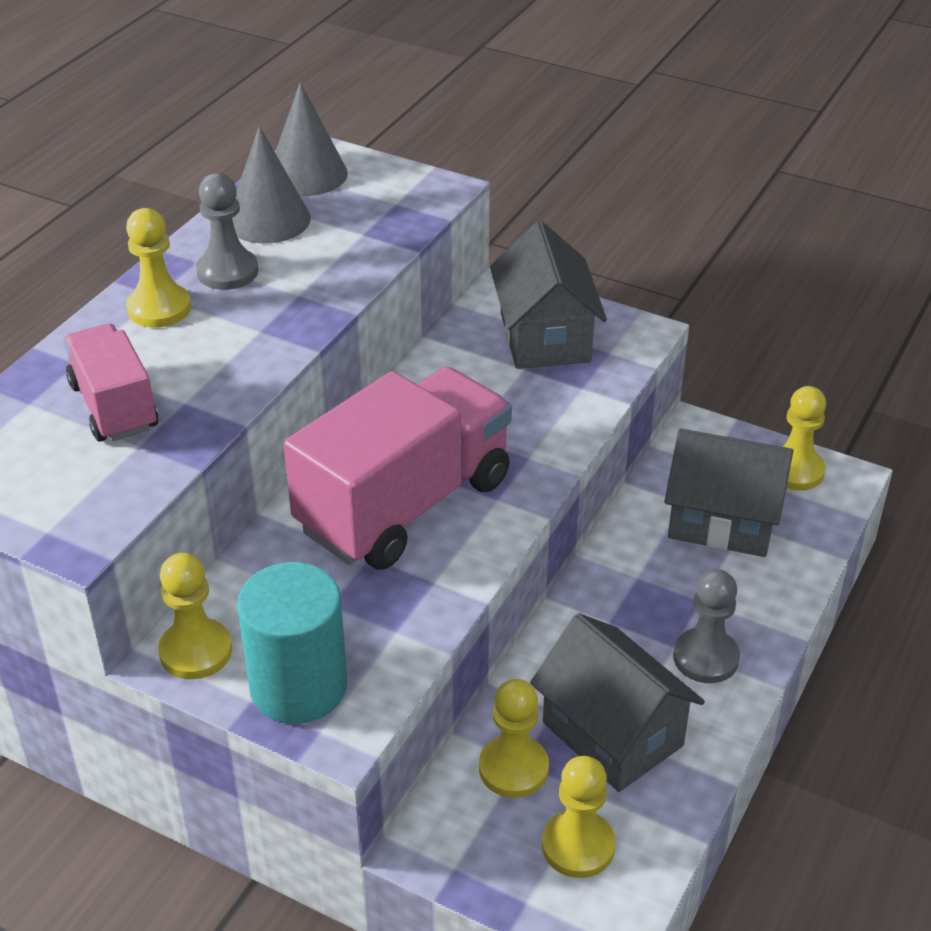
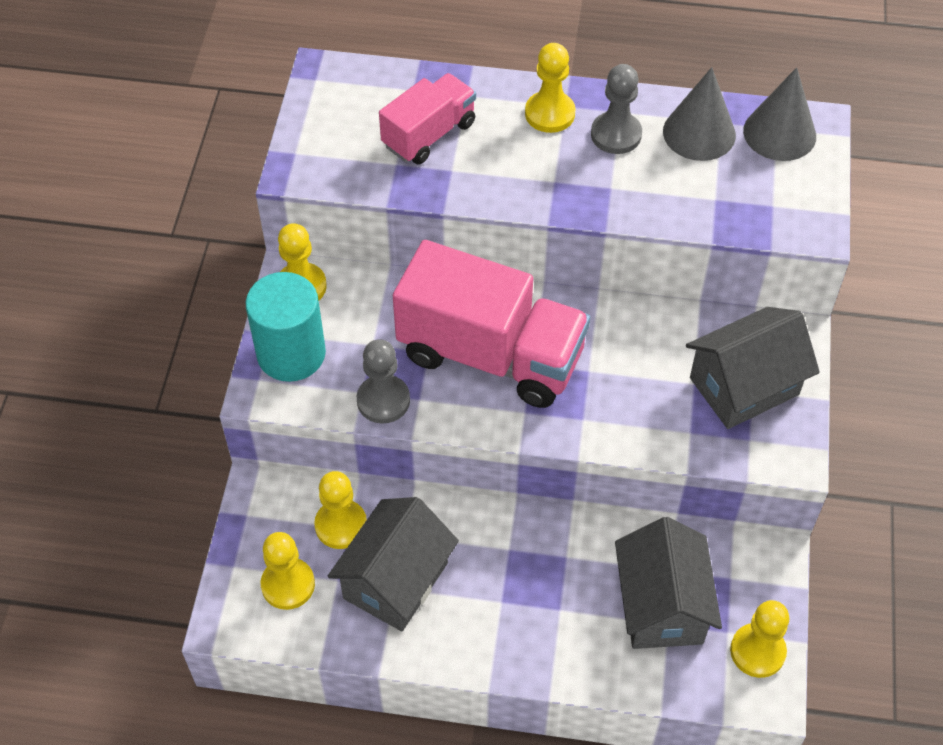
camera: 70 degrees right, 15 degrees up
grey pawn [673,569,740,683] -> grey pawn moved to [357,339,410,423]

